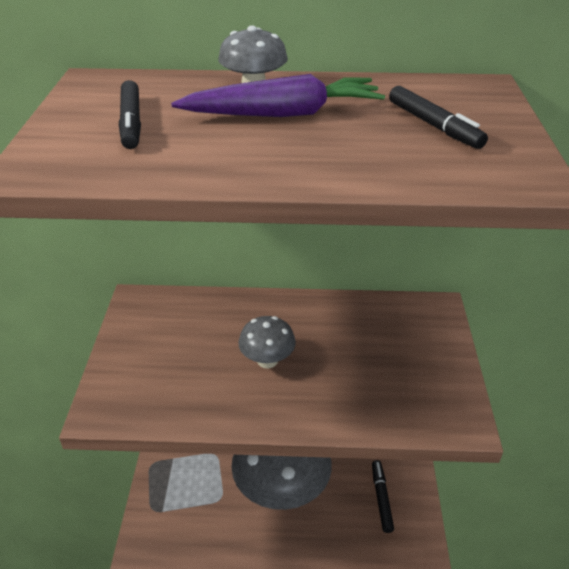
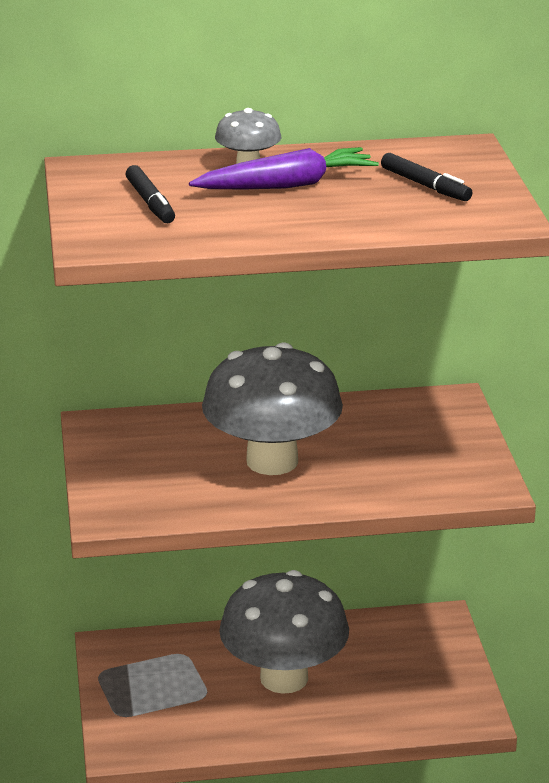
camera: 10 degrees left, 10 degrees down
grey mushroom [238,316,296,369] -> grey mushroom [202,343,343,475], size x2.18
black marker [372,460,394,533] -> none

